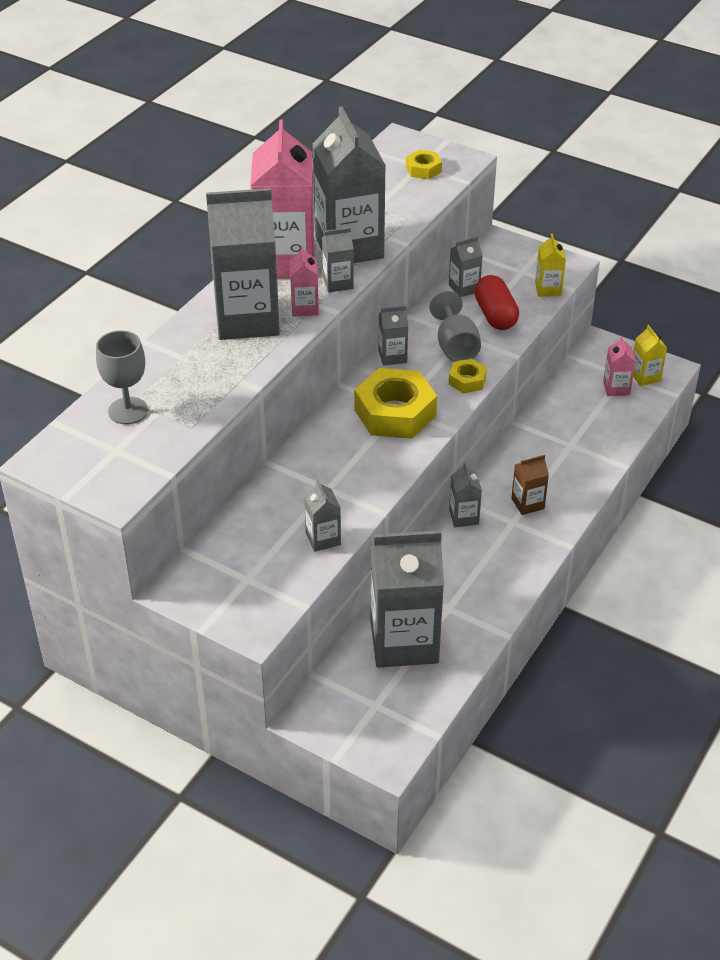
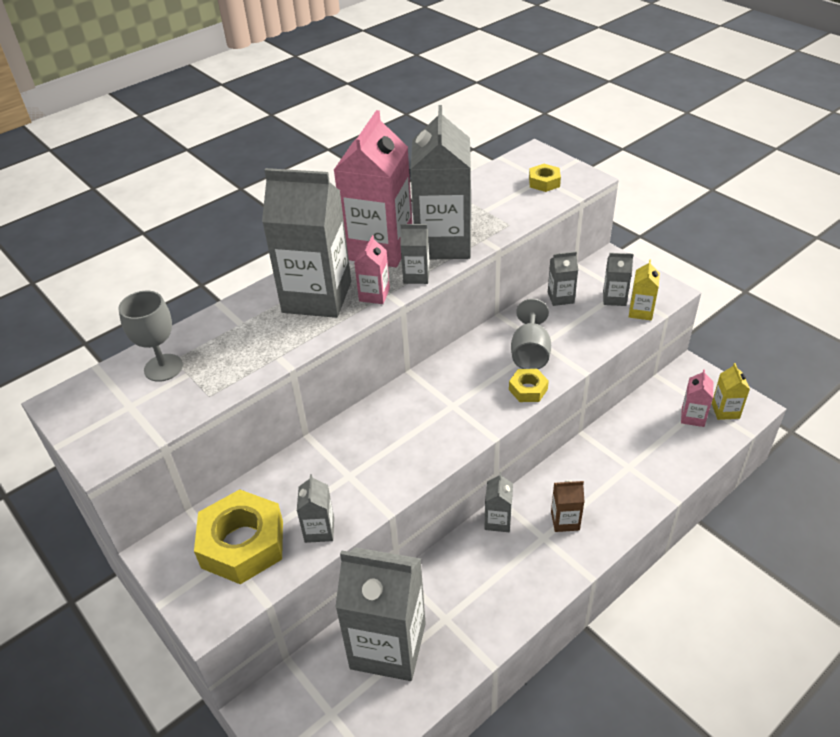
camera: 20 degrees right, 0 degrees up
yellow nut [354,368,437,439] -> yellow nut moved to [194,489,283,584]
grey carton [378,306,408,366] -> grey carton moved to [603,253,633,306]
red capsule [474,275,519,330] -> none

